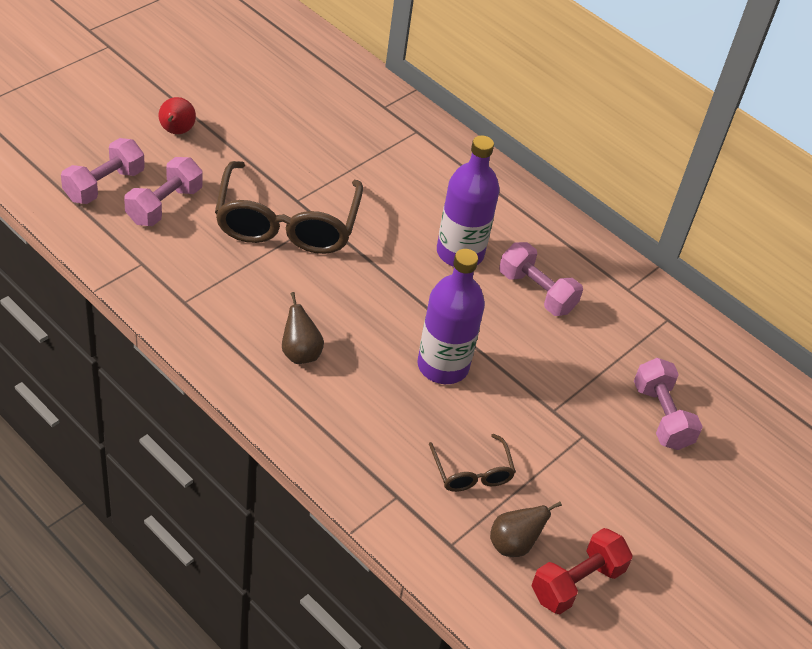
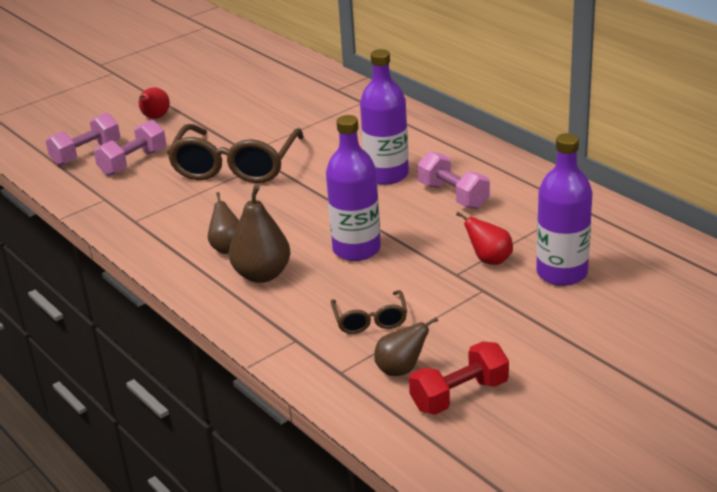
camera: 15 degrees right, 15 degrees down
pink dumbbell [634,358,703,450] -> purple bottle [536,133,593,286]
none -> brown pear [229,185,291,283]
none -> red pear [456,212,513,265]

